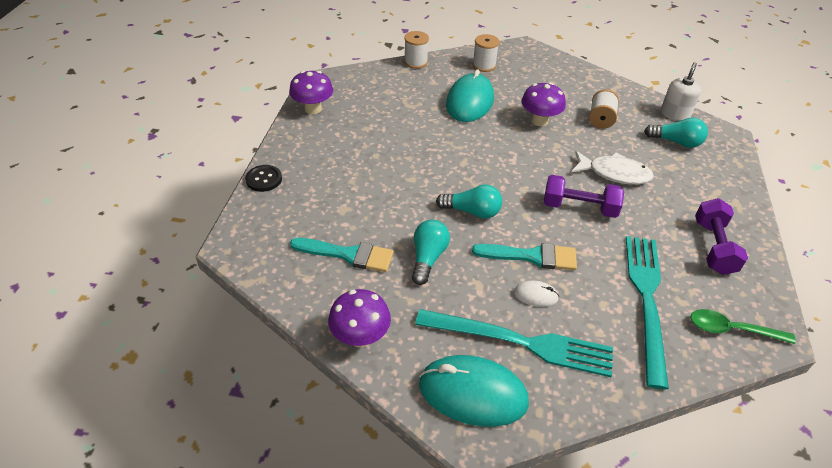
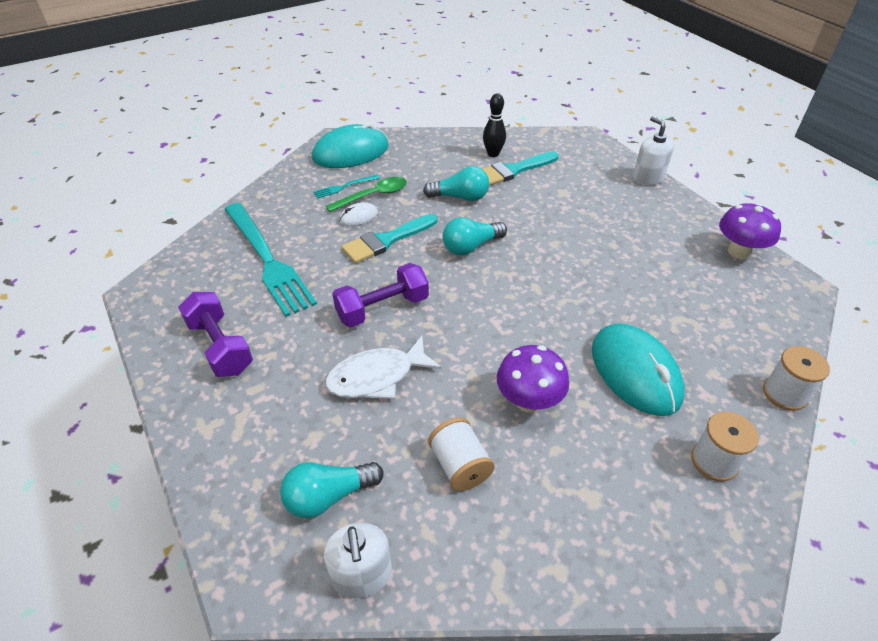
camera: 140 degrees right, 0 degrees up
black button [245,165,282,192] -> white soap dispenser [633,116,674,185]
purple mushroom [328,289,391,347] -> none
turquoise light bulb [412,220,450,285] -> turquoise light bulb turned 60 degrees counterclockwise [423,166,489,201]
turquoise fork [415,309,613,377] -> turquoise fork [313,174,380,199], size x0.42
green spoon [690,309,796,344] -> green spoon moved to [326,177,407,212]
none -> black bowling pin [483,93,506,157]

